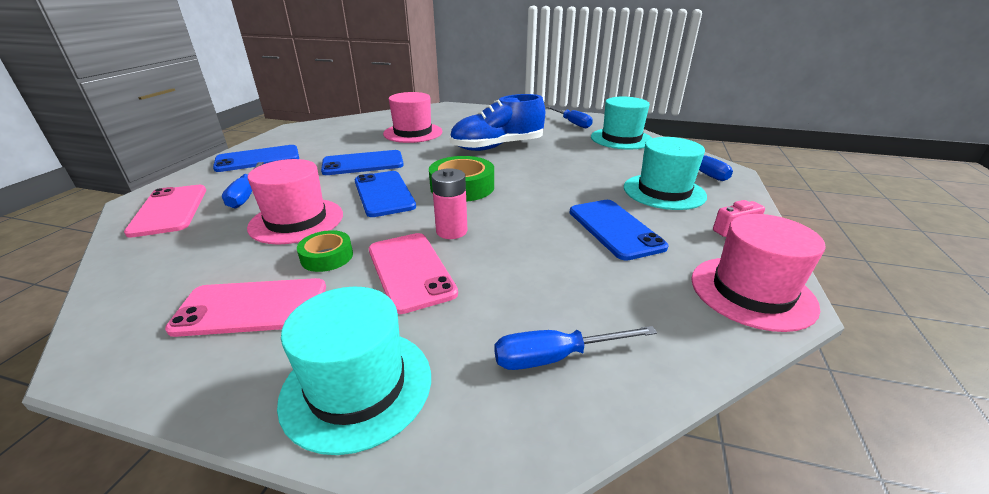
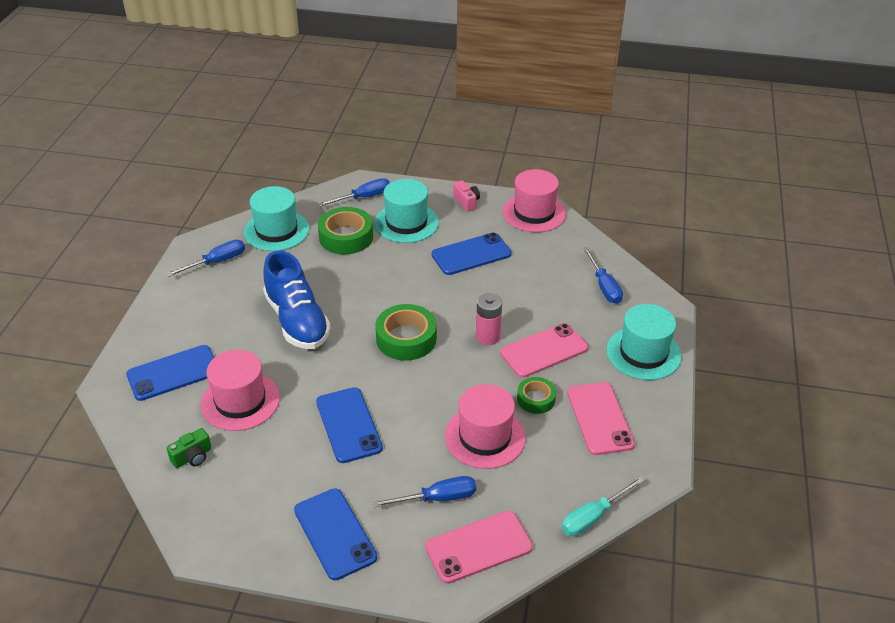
camera: 95 degrees left, 10 degrees up
blue phone [355,171,416,217] -> blue phone moved to [126,345,214,401]
none -> green camera [166,428,212,468]
none -> green tape [318,207,373,255]
none -> turquoise screwdriver [562,477,645,536]

